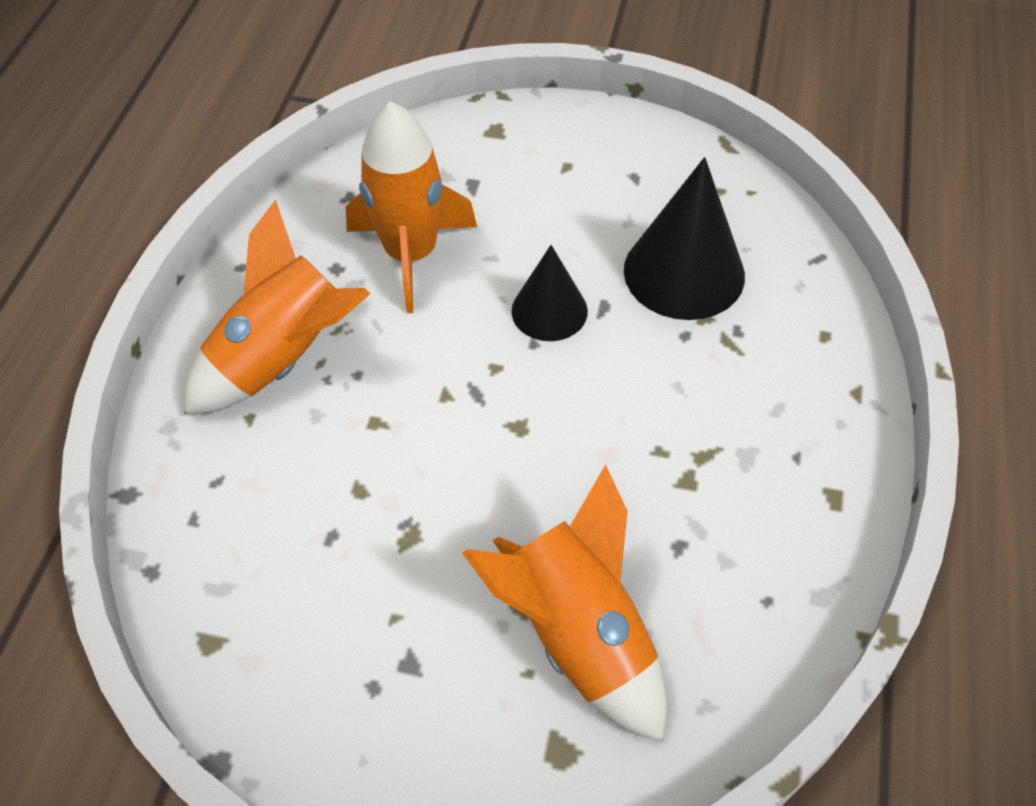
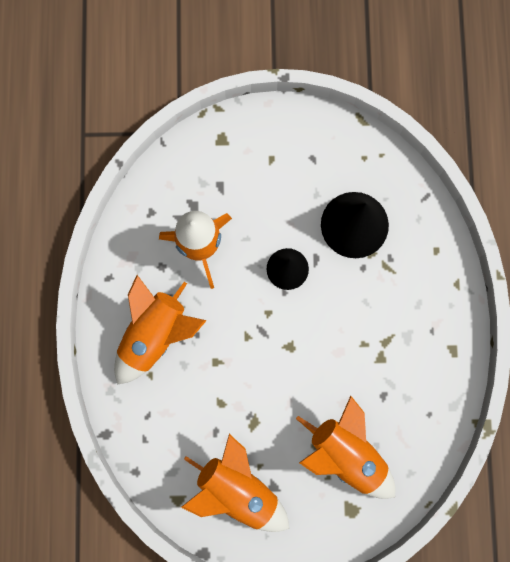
camera: 15 degrees left, 25 degrees up
none -> orange rocket [181,434,289,532]

